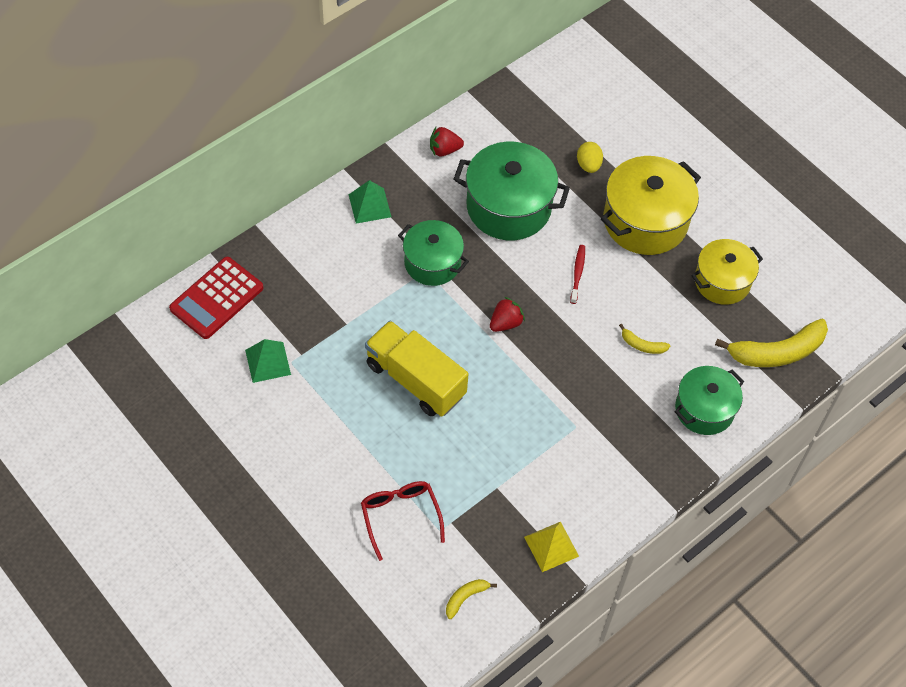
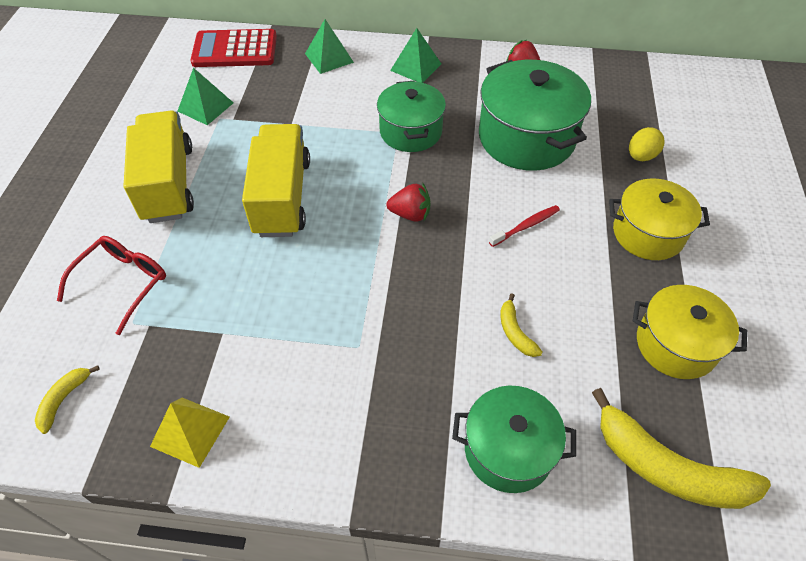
camera: 50 degrees right, 5 degrees down
yellow banana [446,579,497,619] -> yellow banana turned 75 degrees counterclockwise [35,365,100,434]
yellow pot [601,156,701,255] -> yellow pot [609,179,710,260], size x0.65
none -> yellow truck [124,111,194,223]
none -> green pyramid [305,19,354,74]

